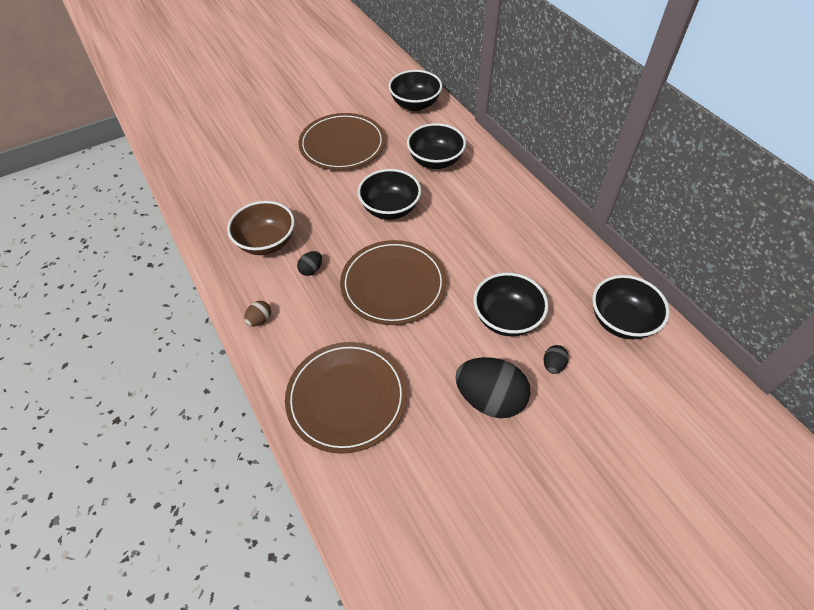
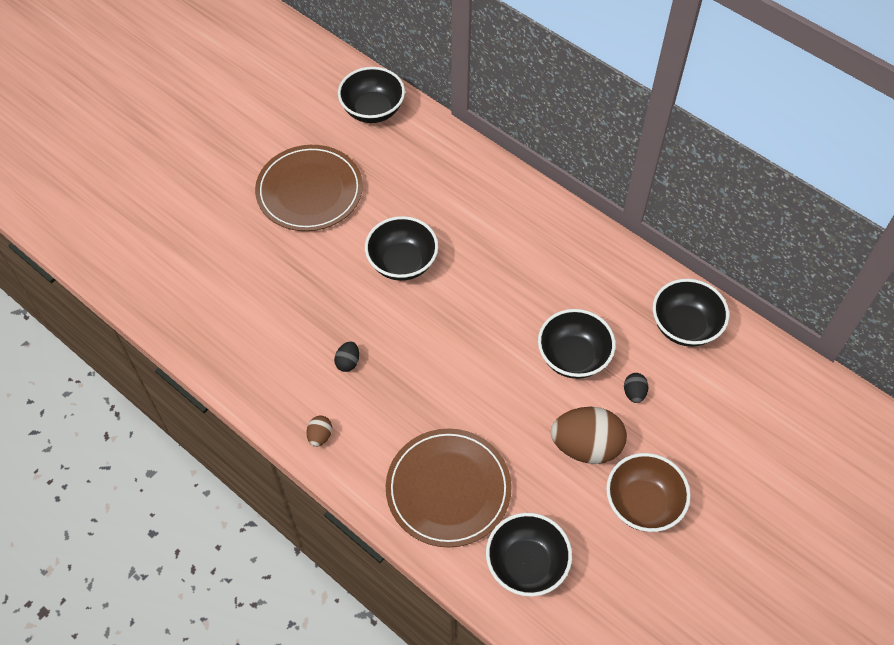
camera: 20 degrees left, 5 degrees up
brown bowl [227,201,295,255] -> brown bowl moved to [606,453,691,532]
brown plate [340,240,447,325] -> none
black bowl [407,123,466,169] -> black bowl moved to [486,513,572,597]
black egg [455,357,531,418] -> brown egg [551,407,627,464]

